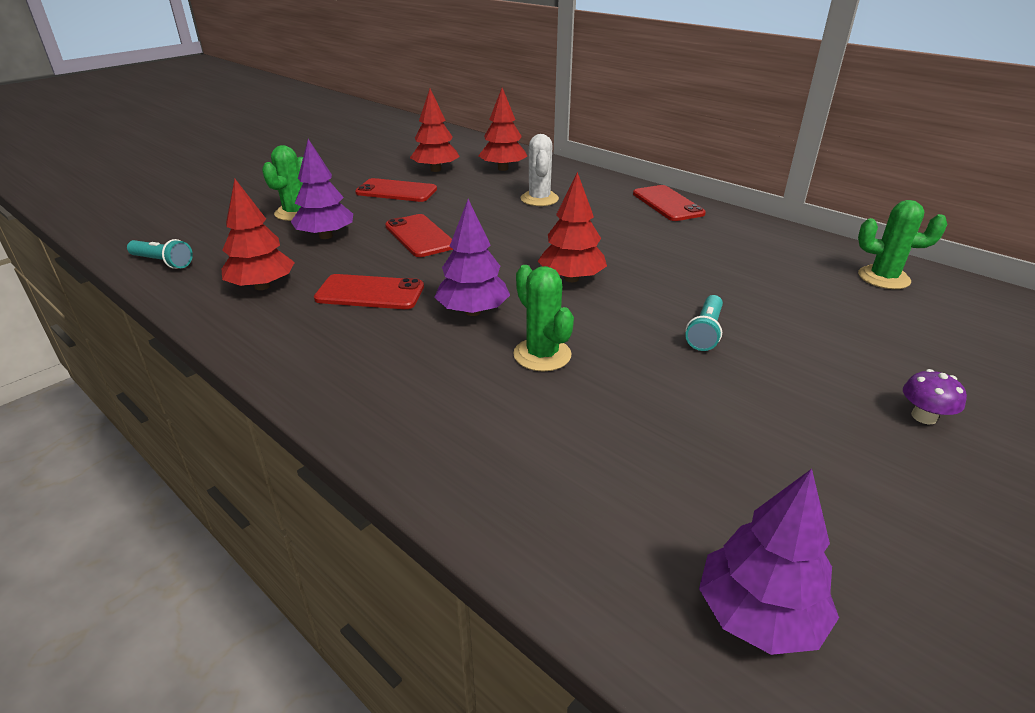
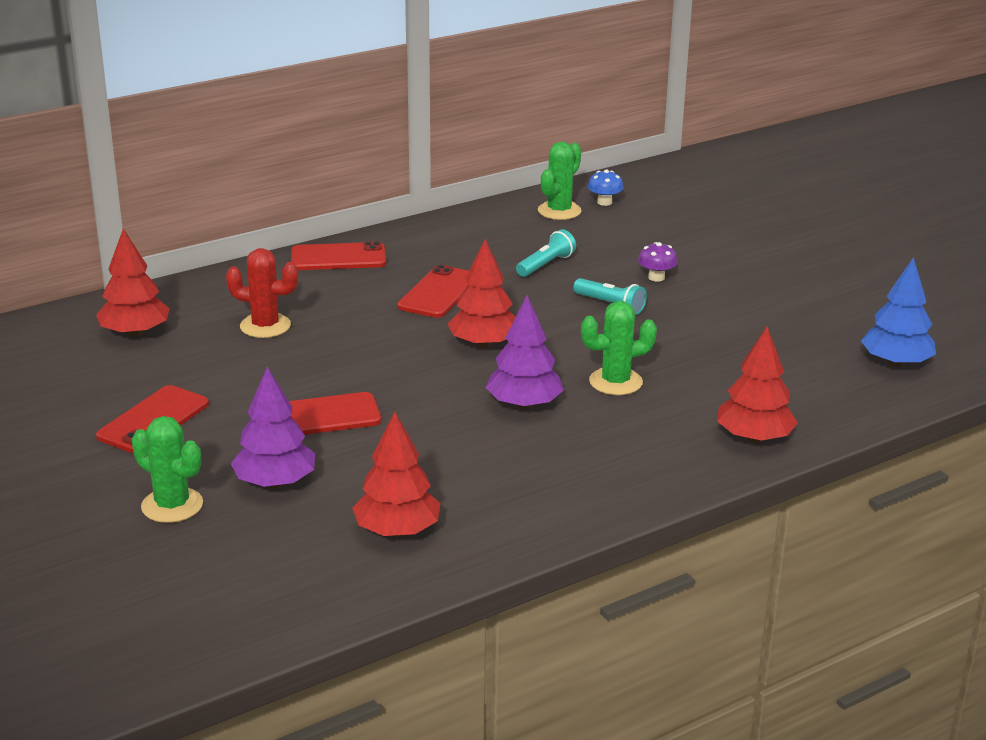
camera: 75 degrees left, 5 degrees down
turquoise flashlight [127,239,193,269] -> turquoise flashlight moved to [516,229,576,277]
red phone [314,274,424,309] -> red phone moved to [397,265,469,318]
red tree [410,89,460,172] -> red tree moved to [717,326,798,443]
white cactus [521,134,559,206] -> red cactus [226,248,298,338]
purple tree [699,469,839,655] -> blue tree [861,257,936,367]
purple mushroom [903,369,967,424] -> purple mushroom moved to [638,242,678,282]
none -> blue mushroom [588,169,624,206]

